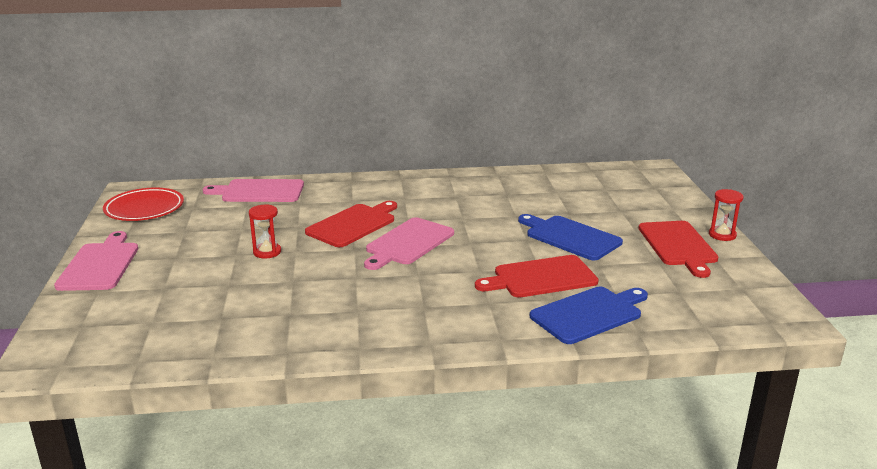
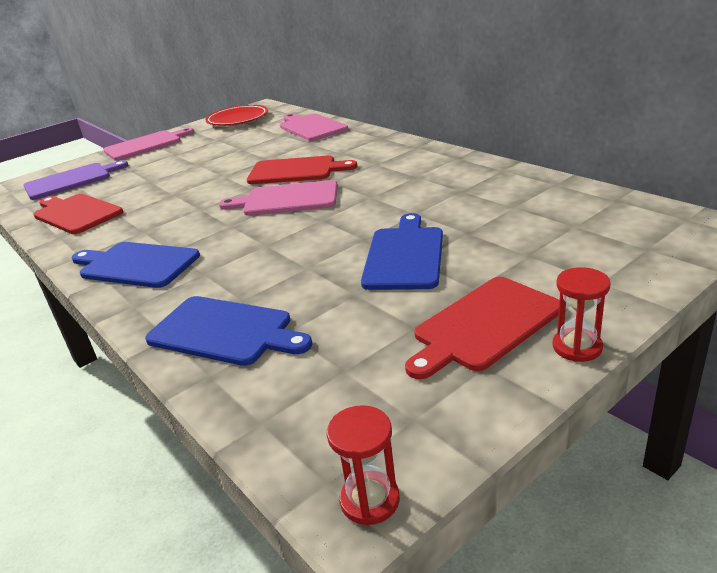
camera: 60 degrees right, 5 degrees up
red hourglass [249,204,281,259] -> red hourglass moved to [327,405,400,525]
red cutting board [475,255,599,298] -> red cutting board moved to [33,194,123,234]
none -> purple cutting board [23,160,128,200]
none -> blue cutting board [72,242,200,288]

